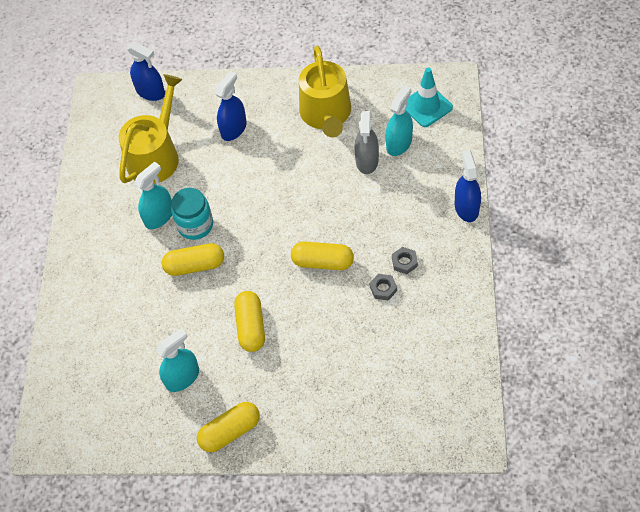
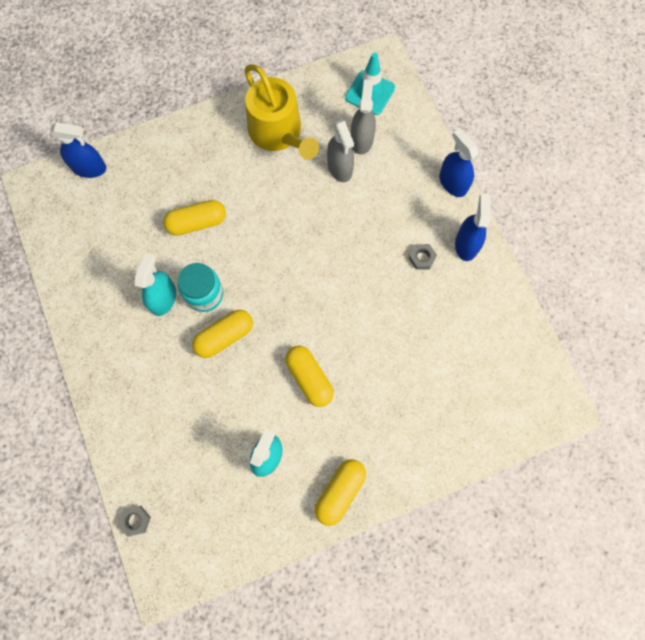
camera: 30 degrees left, 15 degrees up
yellow watering can [119,74,183,184] -> none
blue spray bottle [215,71,247,141] -> blue spray bottle moved to [455,194,490,261]
yellow capsule [291,242,354,270] -> yellow capsule moved to [163,200,226,236]
grey nut [370,274,397,301] -> grey nut moved to [118,506,151,537]
turquoise spray bottle [386,85,413,156] -> grey spray bottle [351,80,376,155]

